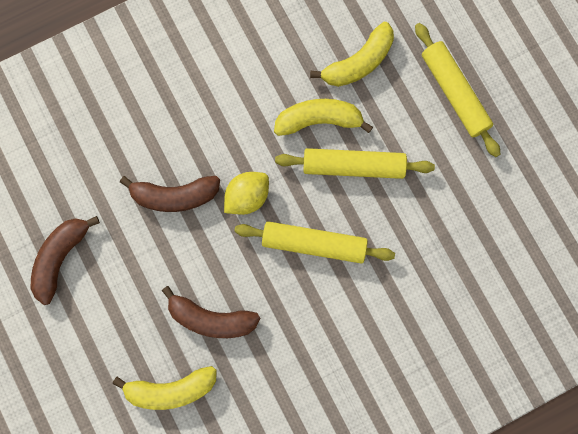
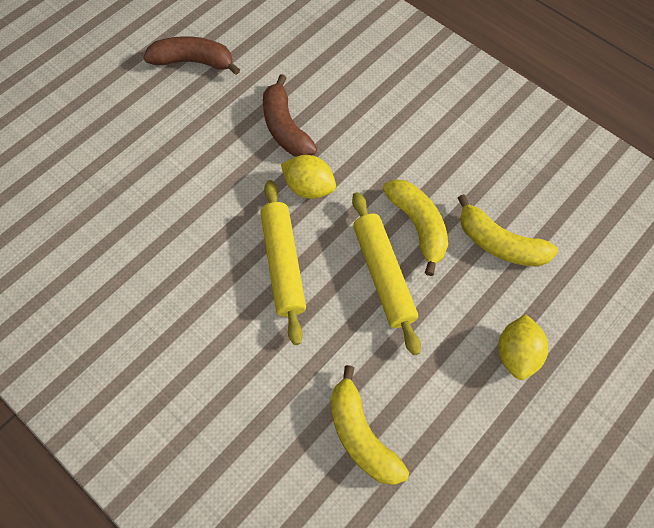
camera: 70 degrees right, 15 degrees down
yellow banana [112,366,217,410] -> yellow banana moved to [331,365,409,485]
brown banana [162,286,260,338] -> none
yellow rolling pin [415,23,500,157] -> yellow lemon [498,314,548,380]

